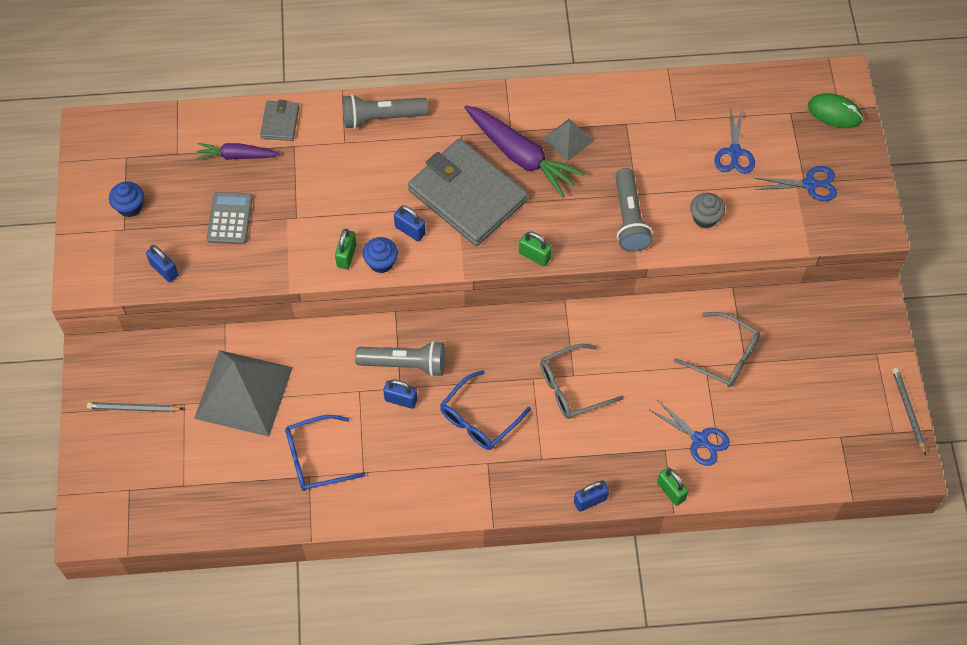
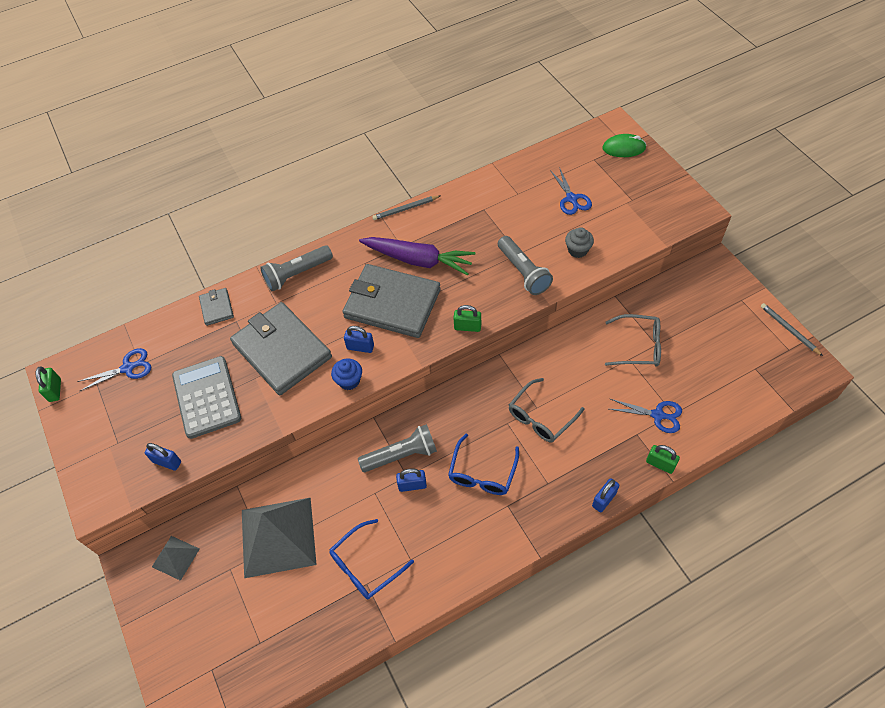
camera: 20 degrees left, 5 degrees down
grey pencil [87,402,183,412] -> grey pencil moved to [372,196,440,220]
blue cupcake [109,181,144,217] -> none
purple carrot [196,143,280,160] -> none
grey calculator [207,192,253,244] -> grey calculator [172,356,241,439], size x1.57
green padlock [335,229,356,269] -> green padlock moved to [36,367,61,402]
grey pyramid [543,119,593,161] -> grey pyramid moved to [152,536,199,581]
blue scissors [754,166,837,201] -> blue scissors moved to [77,348,151,391]
none -> grey wallet [230,302,332,395]

